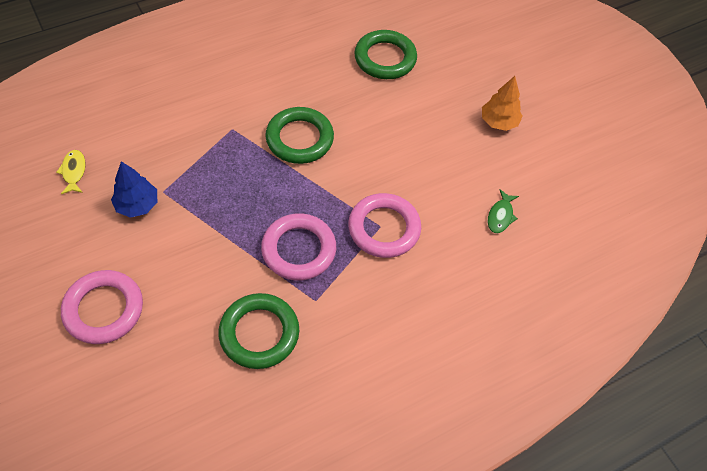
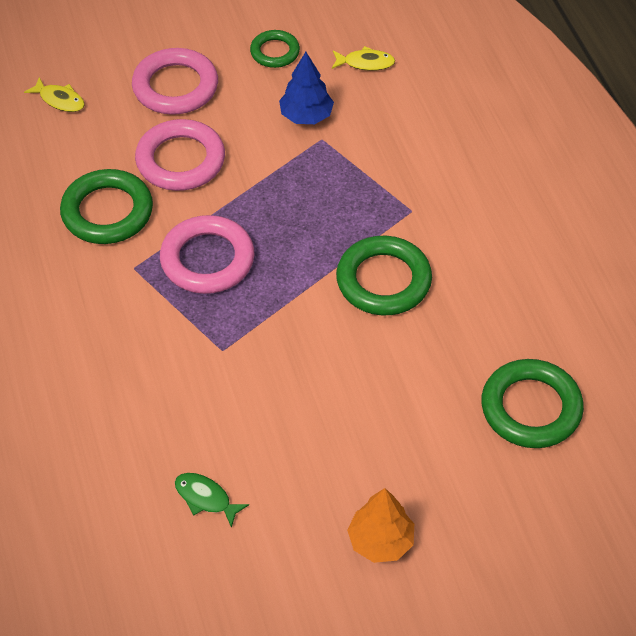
camera: 105 degrees right, 5 degrees down
pink ring [348,193,421,258] -> pink ring moved to [135,119,225,191]
none -> yellow fish [24,77,84,112]
none -> green ring [250,30,300,68]

